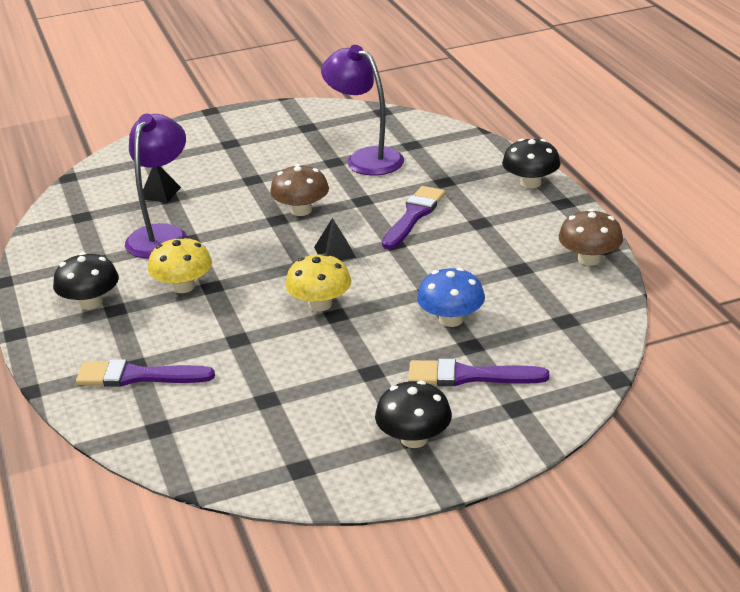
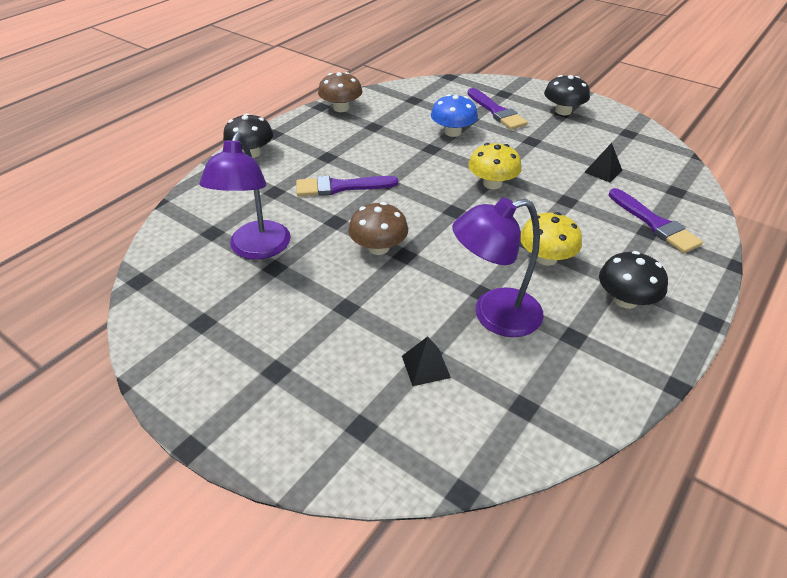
camera: 125 degrees left, 10 degrees up
black pyramid [314,218,356,261] -> black pyramid moved to [584,143,623,183]

